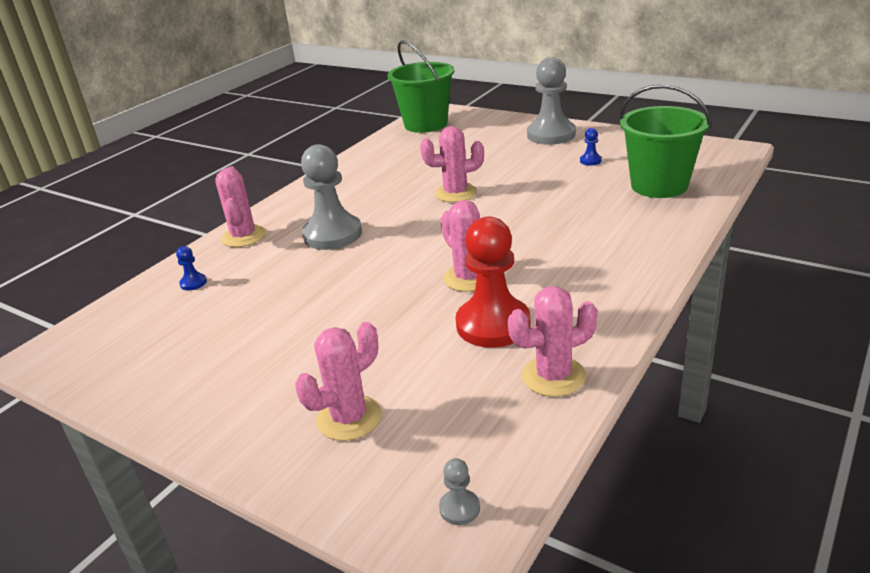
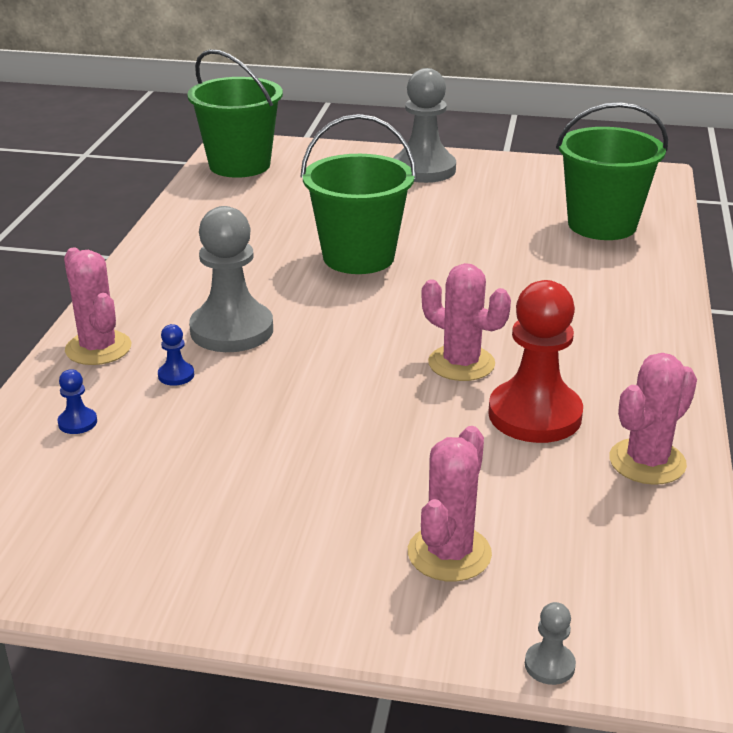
camera: 25 degrees left, 0 degrees up
pink cactus [420,126,484,202] -> green bucket [300,114,417,274]
grey pawn [439,458,480,525] -> grey pawn moved to [525,602,576,685]
blue pawn [580,128,602,165] -> blue pawn moved to [158,324,194,386]

